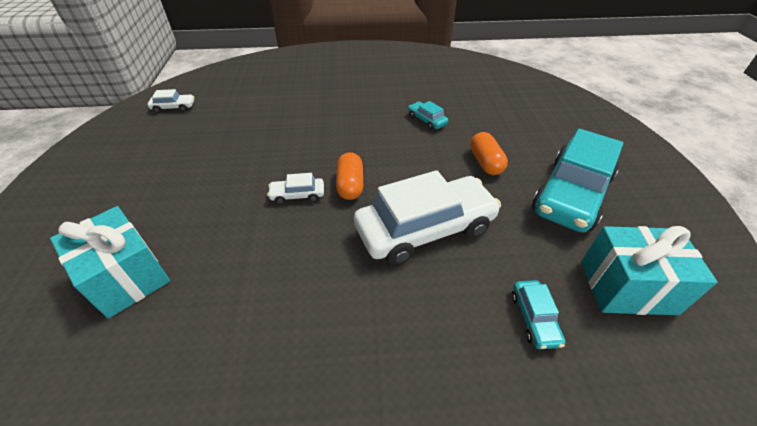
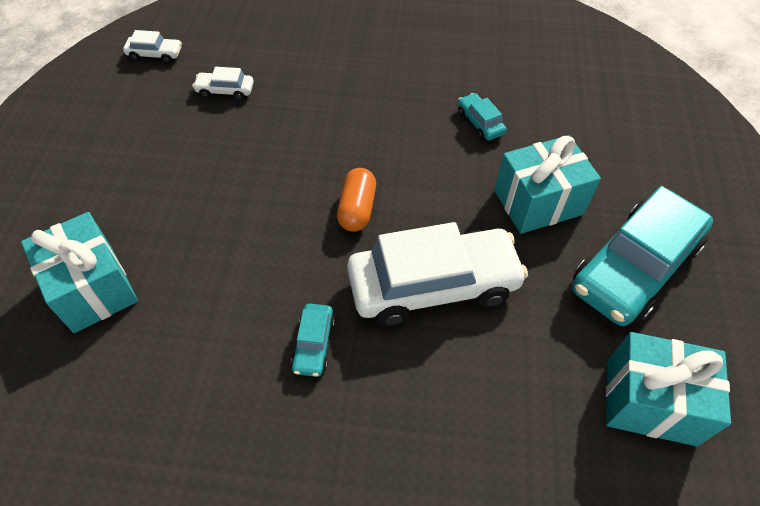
camera: 10 degrees right, 10 degrees up
white car [267,173,324,205] -> white car moved to [192,67,254,100]
orange capsule [470,132,508,175] -> turquoise gift [494,135,601,234]
turquoise car [512,280,565,349] -> turquoise car moved to [291,304,335,377]

